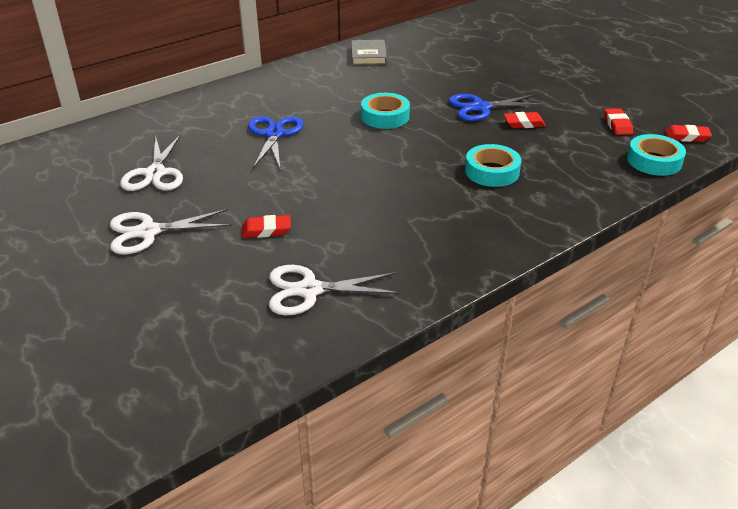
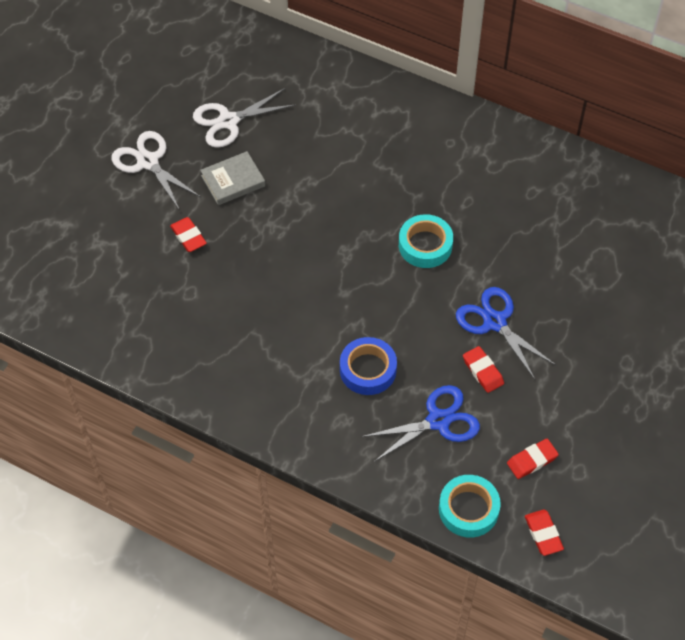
camera: 65 degrees right, 20 degrees up
blue scissors [248,116,304,168] -> blue scissors moved to [361,385,480,462]
white scissors [269,265,401,315] -> none
grey book [351,40,387,65] -> grey book moved to [200,151,265,205]
turquoise tape [465,144,521,187] -> blue tape [340,337,397,395]

